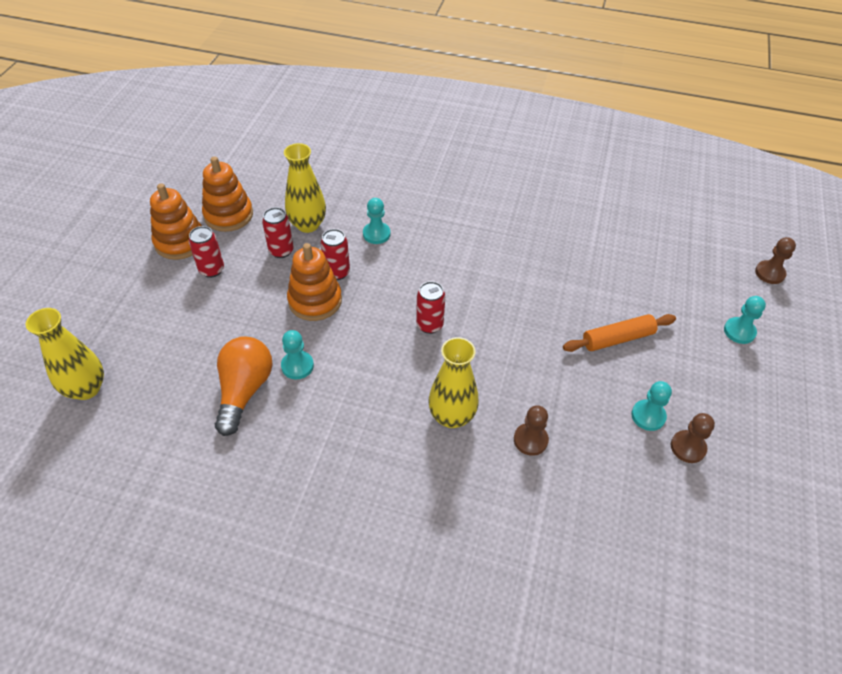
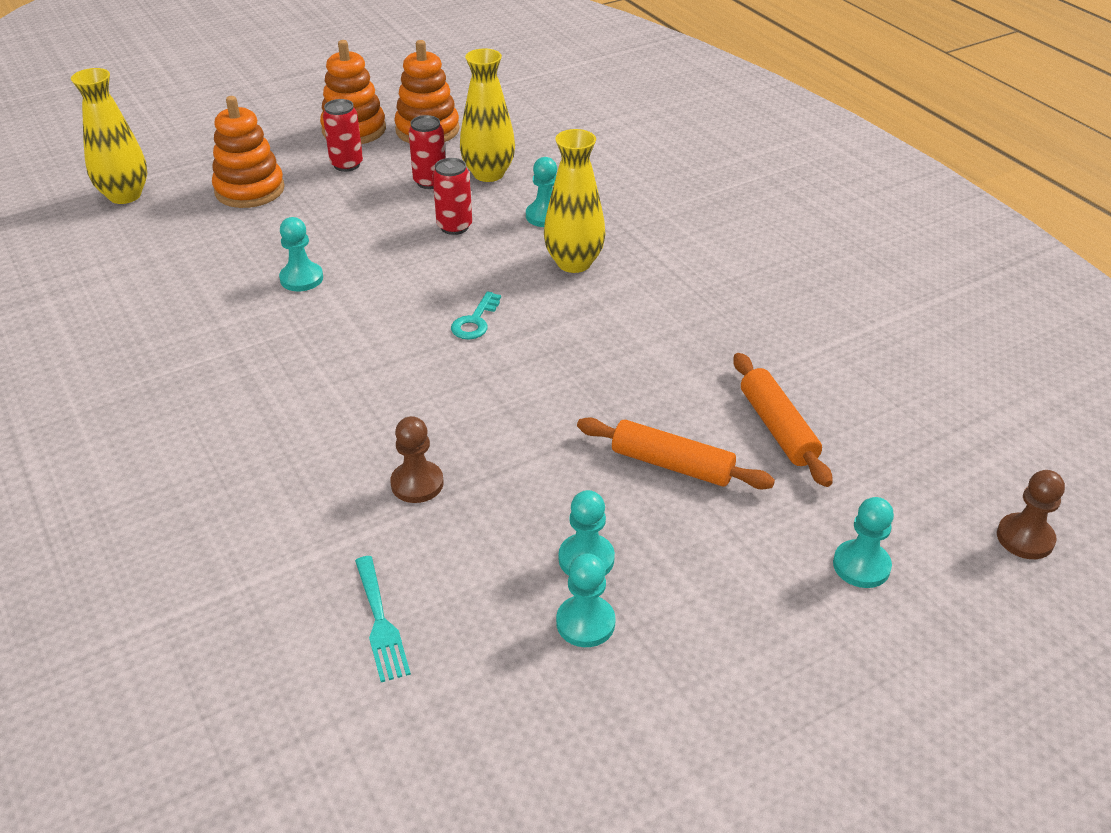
camera: 45 degrees right, 10 degrees down
orange light bulb [215,336,273,436] -> none
orange stacking toy [287,243,342,321] -> orange stacking toy moved to [212,96,285,208]
red can [416,281,445,334] -> turquoise key [451,291,501,339]
yellow vase [428,337,478,428] -> yellow vase moved to [544,129,606,273]
brown pawn [671,413,715,463] -> turquoise pawn [556,553,616,647]
none -> turquoise fork [355,556,411,682]
none -> orange rolling pin [733,353,833,487]

